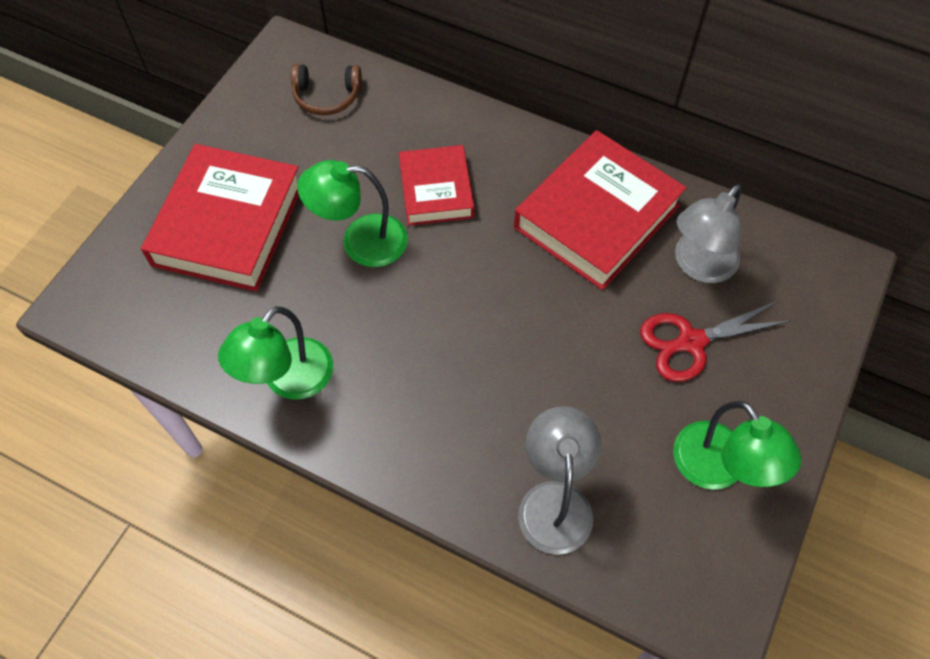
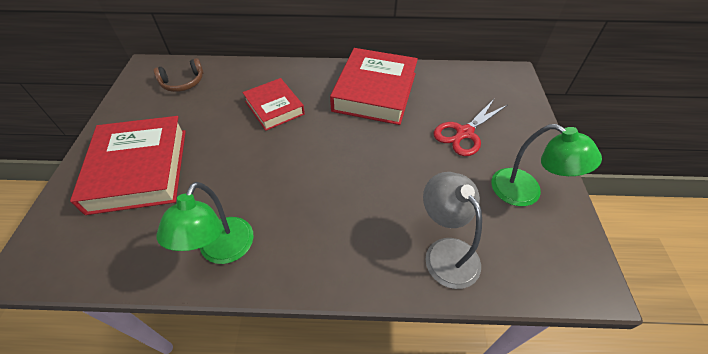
camera: 25 degrees left, 10 degrees down
green lamp [297,160,408,267] -> none
grey lamp [675,184,742,283] -> none

